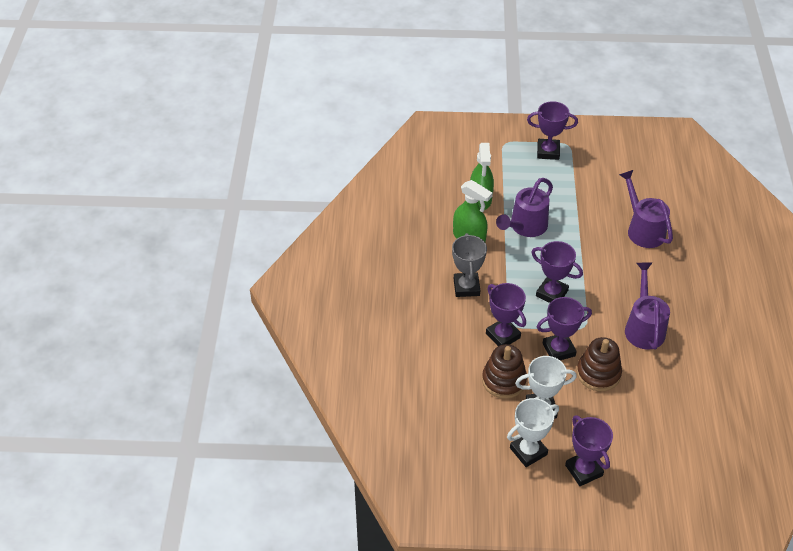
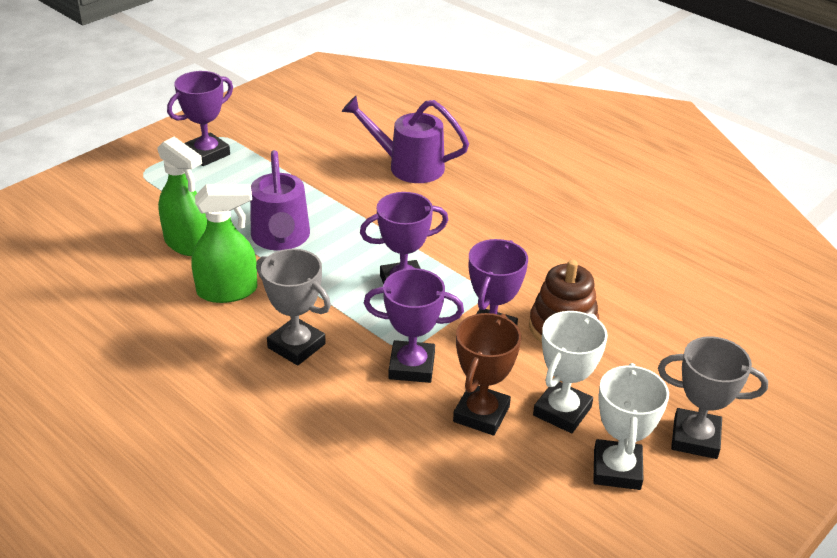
camera: 50 degrees left, 10 degrees down
brown stacking toy [482,344,527,399] -> brown trophy [453,313,521,436]
purple trophy [565,415,613,486] -> grey trophy [658,336,768,459]
purple watering can [625,263,670,350] -> none

